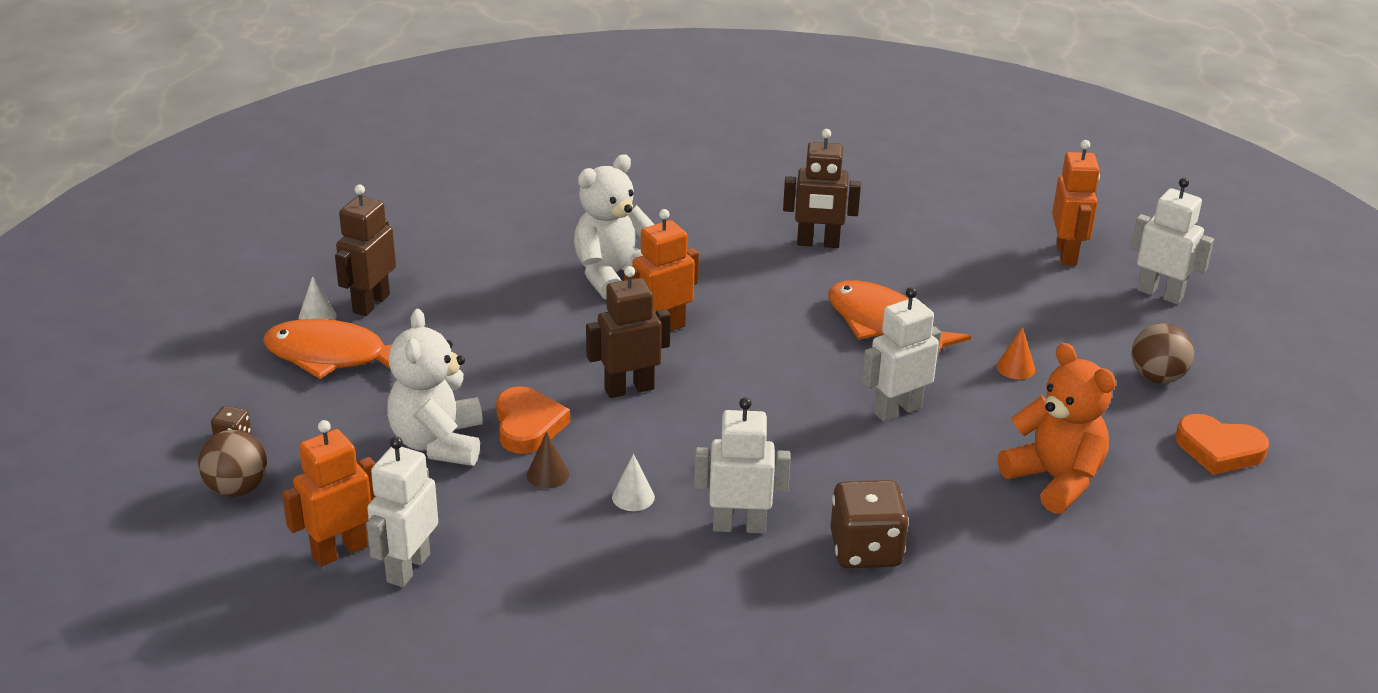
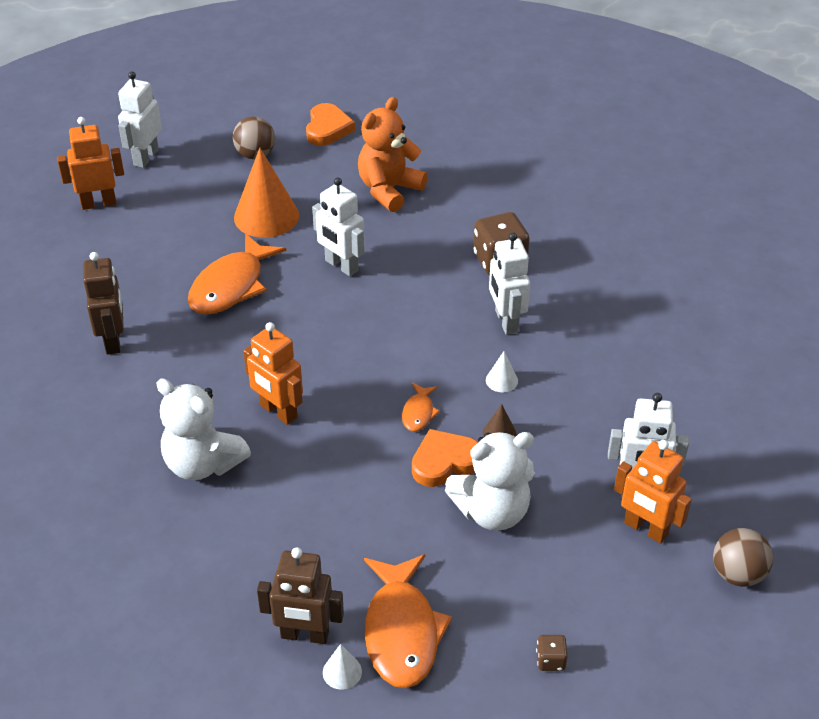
camera: 105 degrees left, 10 degrees up
brown ball [198,430,267,497] -> brown ball moved to [713,528,773,587]
brown robot [586,266,671,398] -> none
orange cone [997,327,1035,380] -> orange cone [234,148,299,238], size x2.28
none -> orange fish [402,383,440,432]

